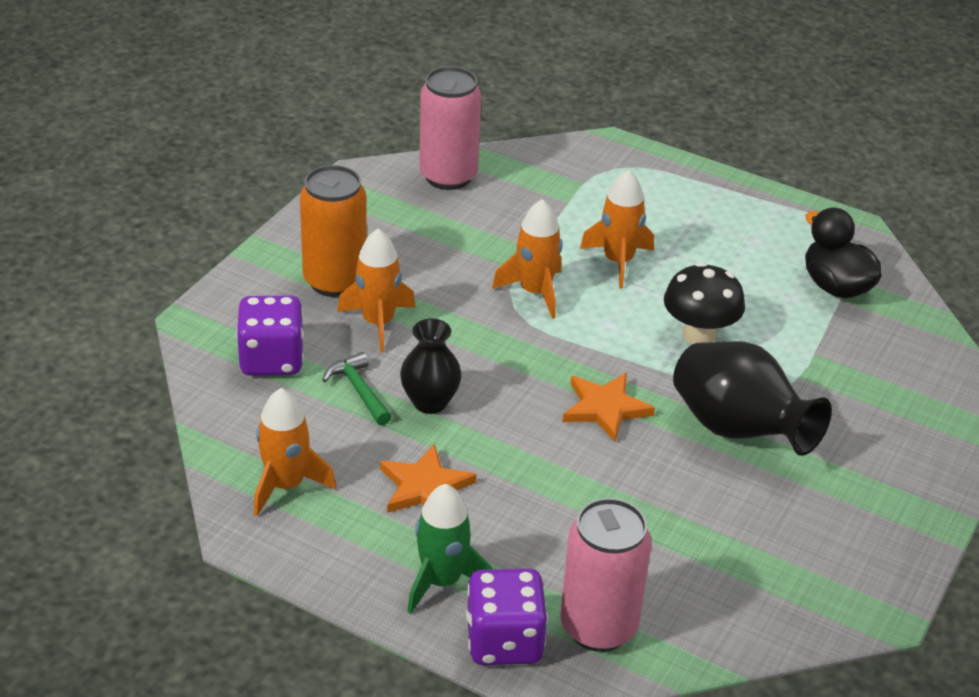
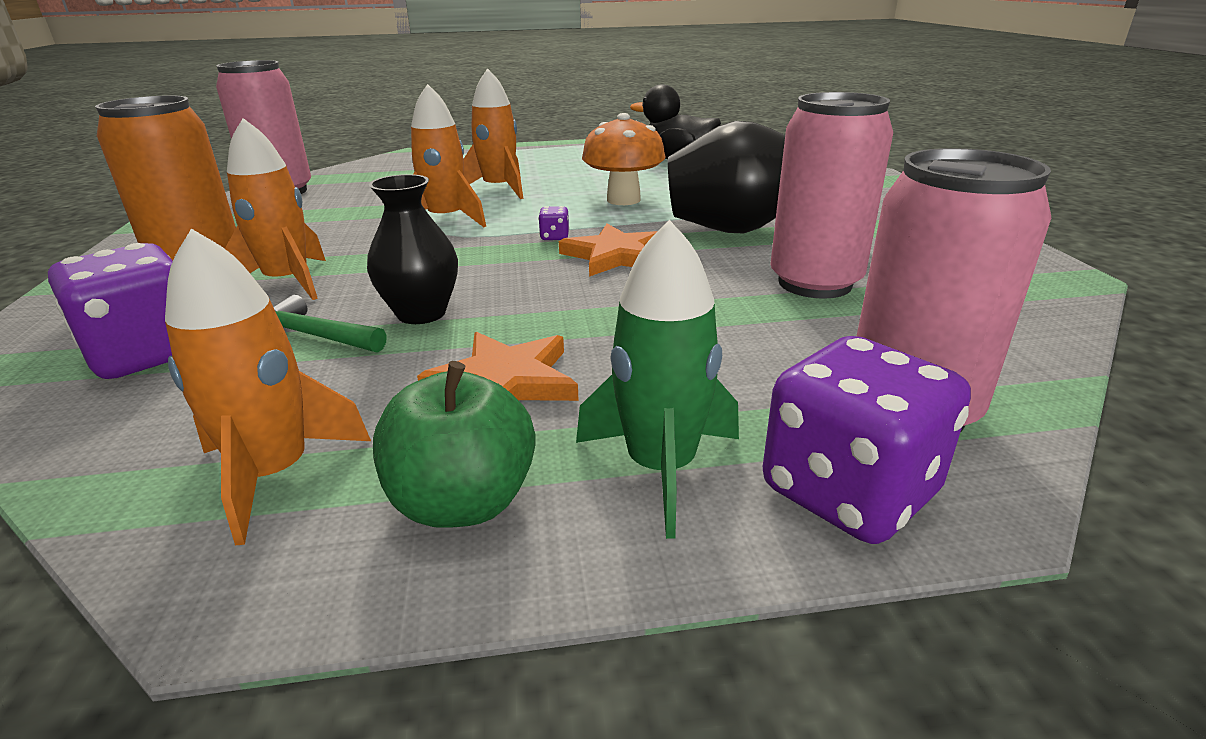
camera: 35 degrees left, 10 degrees down
black mushroom [664,262,745,344] -> orange mushroom [582,113,666,205]
none -> green apple [373,361,536,528]
none -> purple dice [538,206,569,240]
none -> pink can [770,92,893,298]

